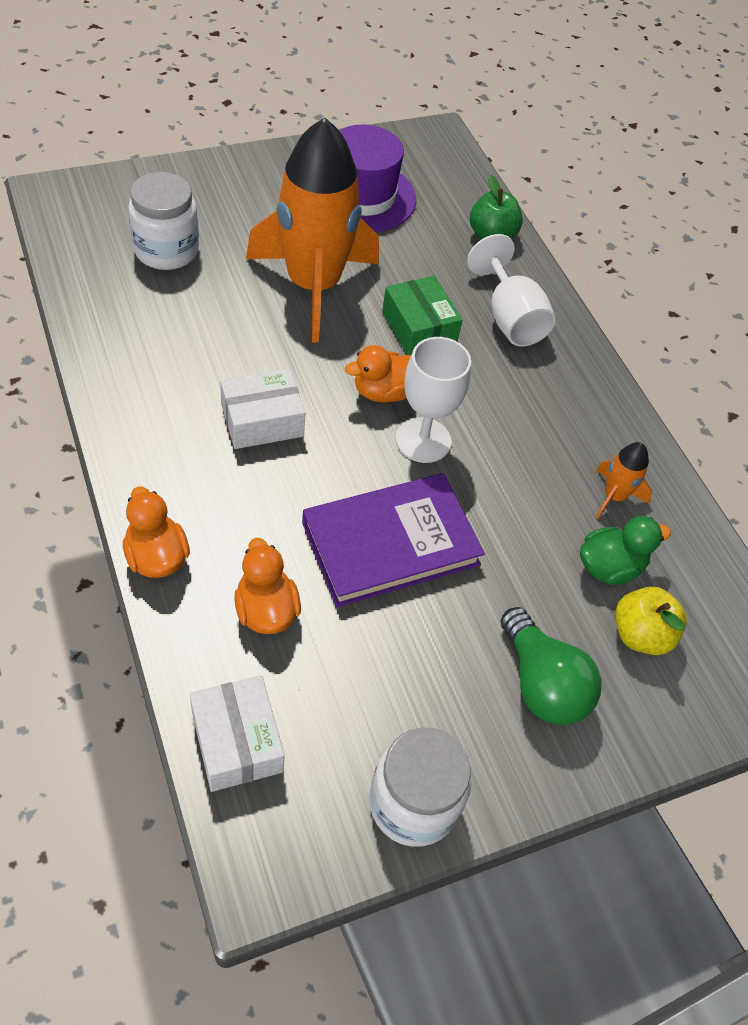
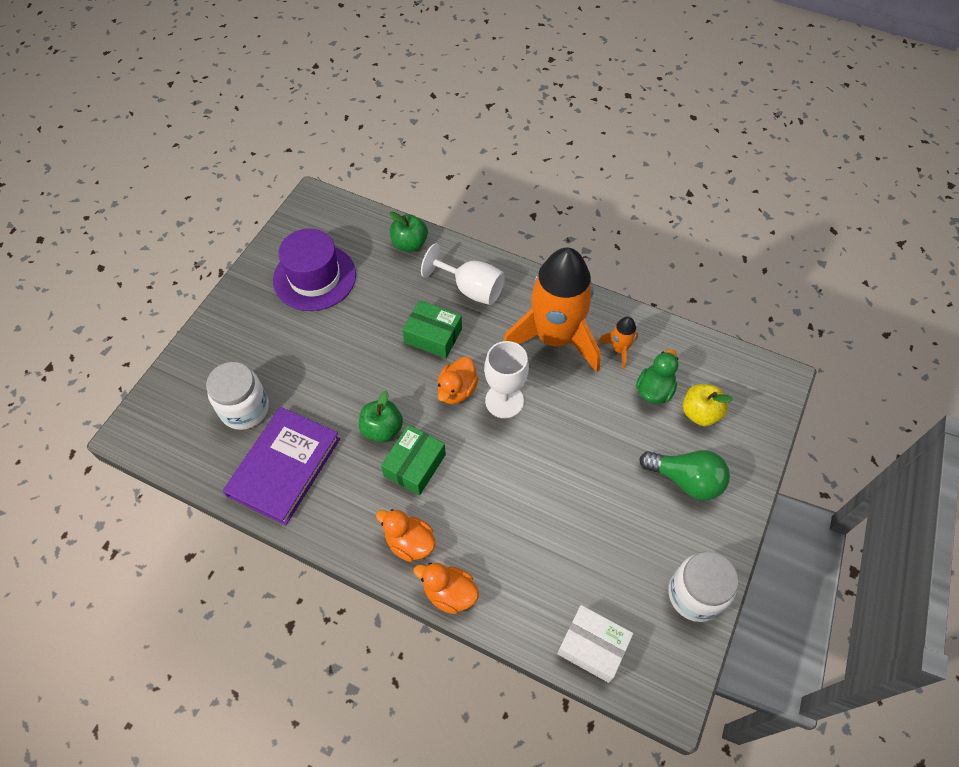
camera: 35 degrees left, 5 degrees up
white box [220,368,305,449] -> green box [381,425,446,495]
orange duck [234,538,301,634] -> orange duck moved to [376,509,436,562]
orange rocket [246,118,379,343] -> orange rocket moved to [503,247,601,372]
purple book [302,473,485,607] -> purple book moved to [223,407,340,525]
none -> green apple [359,391,403,443]

